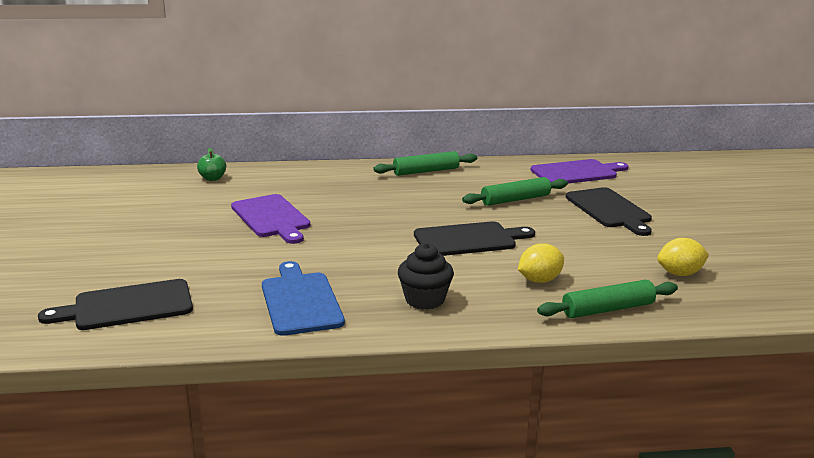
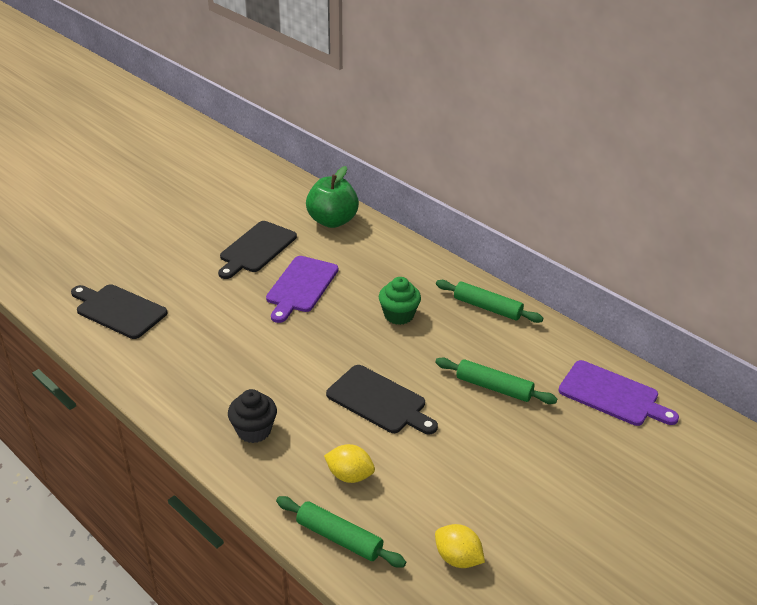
camera: 50 degrees right, 15 degrees up
green apple [197,148,226,181] -> green apple [306,166,359,228], size x2.02
blue cutting board [262,261,345,336] -> none
black cutting board [566,187,652,236] -> black cutting board moved to [218,221,297,279]
none -> green cupcake [379,277,421,325]

